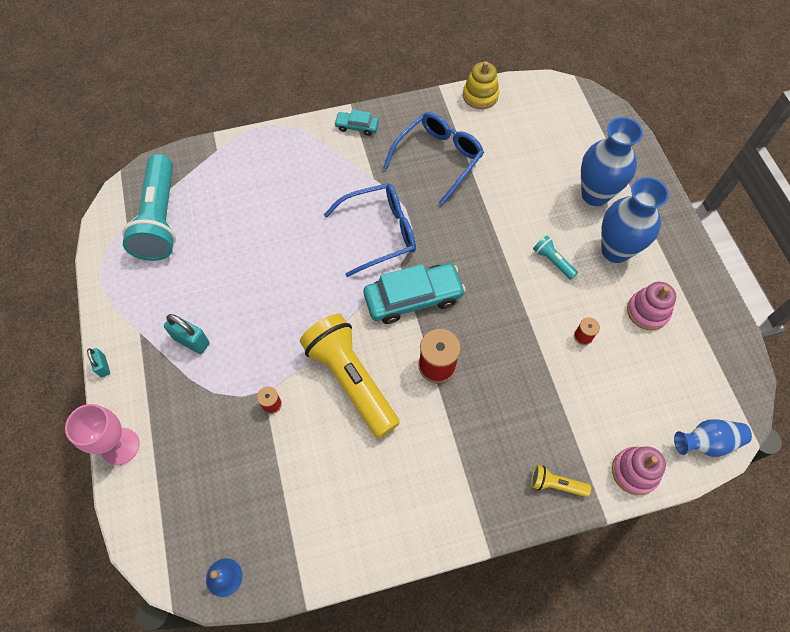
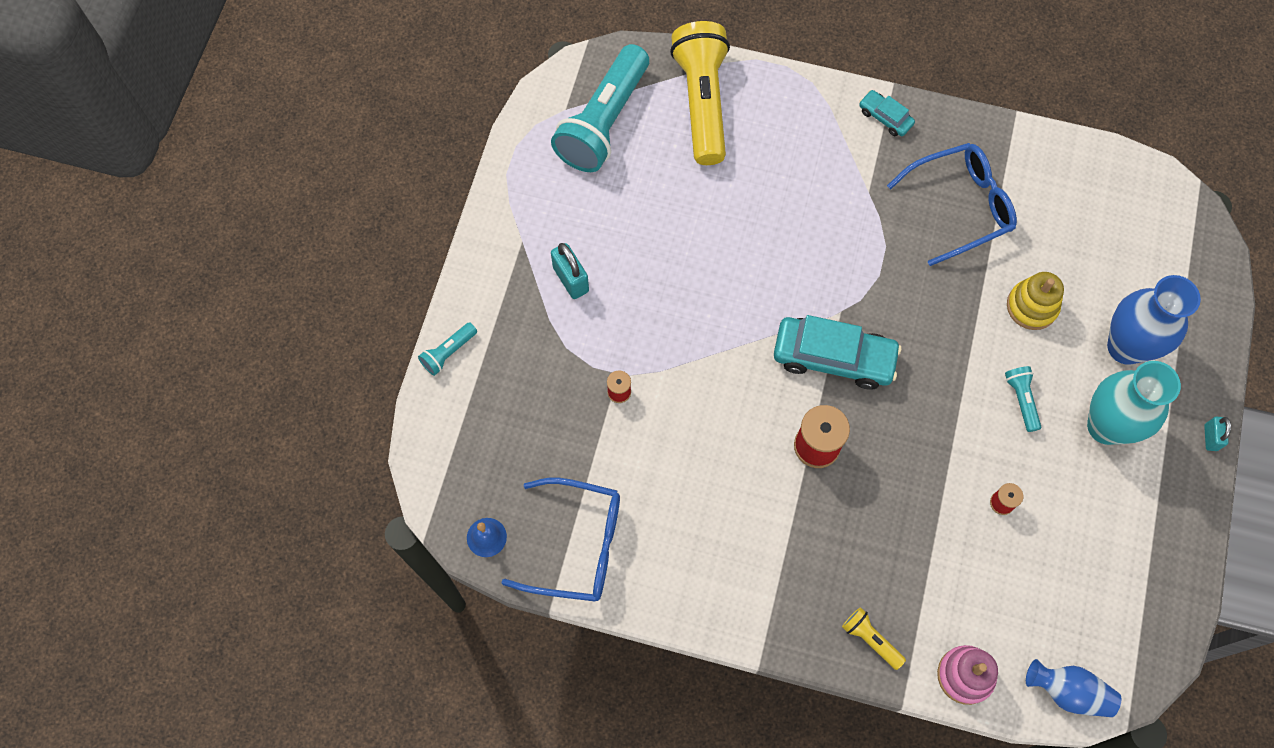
camera: 30 degrees right, 5 degrees up
pink goblet [65,404,139,465] -> turquoise flashlight [418,322,477,376]
turquoise padlock [87,348,110,377] -> turquoise padlock moved to [1204,417,1231,451]
yellow flashlight [300,314,400,438] -> yellow flashlight moved to [670,21,730,165]
blue glasses [324,183,416,277] -> blue glasses moved to [501,478,620,601]
yellow stacking toy [463,61,499,109] -> yellow stacking toy moved to [1007,272,1064,330]
blue vase [601,177,669,263] -> turquoise vase [1087,361,1181,445]
pink stacking toy [627,282,676,330] -> none

